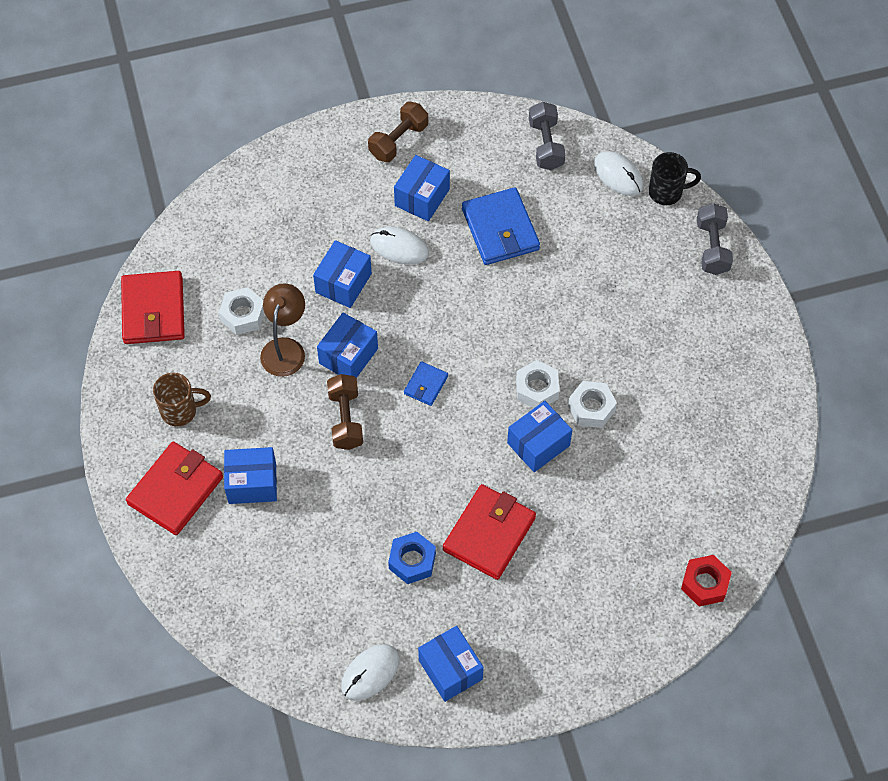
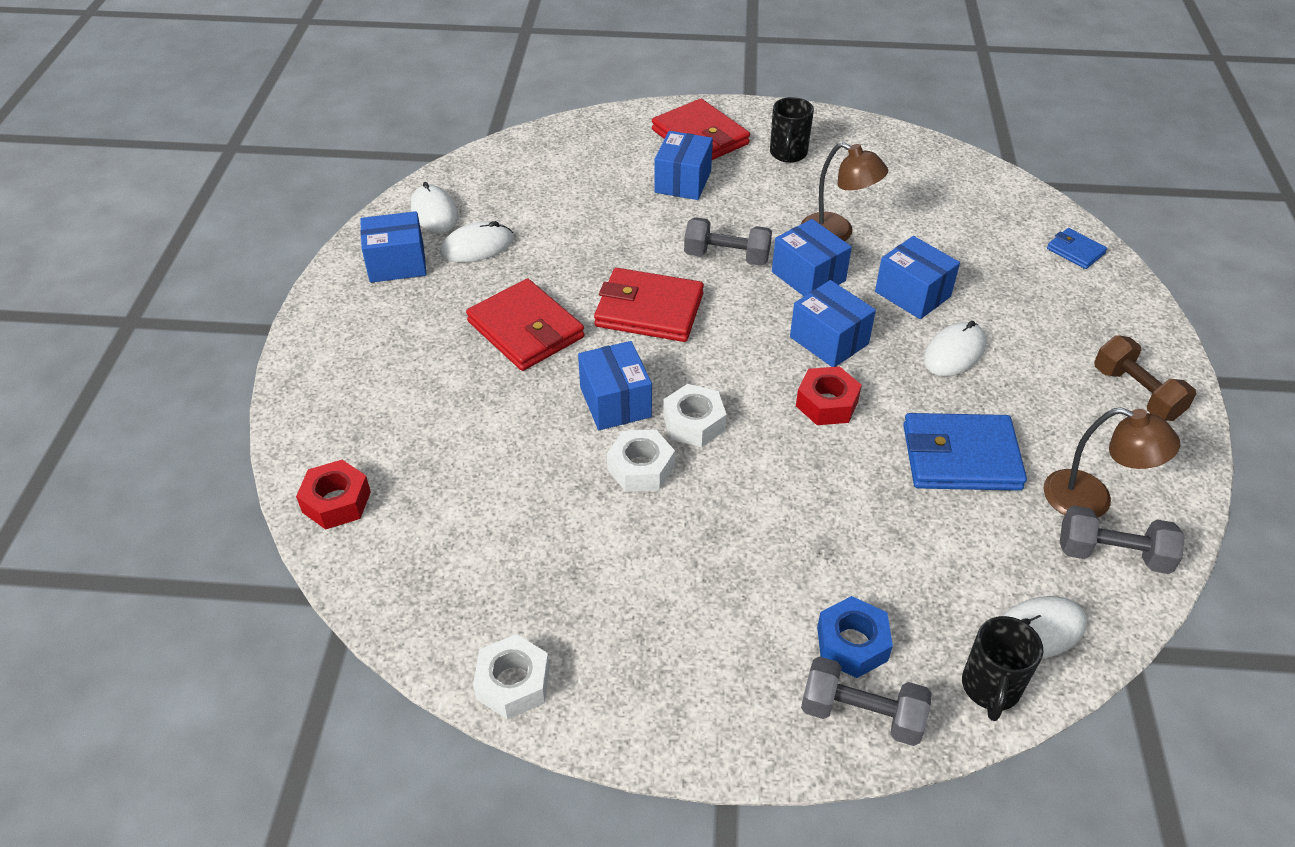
camera: 110 degrees right, 15 degrees down
red wallet [121,271,185,344] -> red wallet moved to [594,268,704,342]
brown mug [153,373,211,426] -> black mug [770,97,814,163]
white nut [219,287,264,335] -> white nut moved to [473,634,550,720]
brown dumbbell [327,374,363,450] -> grey dumbbell [684,217,772,266]
blue nut [388,532,436,584] -> blue nut moved to [817,596,893,678]
blue box [394,155,450,221] -> blue box moved to [790,280,876,367]
blue wallet [404,361,448,406] -> blue wallet moved to [1047,228,1107,269]
none -> white mouse [440,221,514,262]
none -> red nut [796,366,862,425]
none -> brown lamp [1043,407,1180,518]

